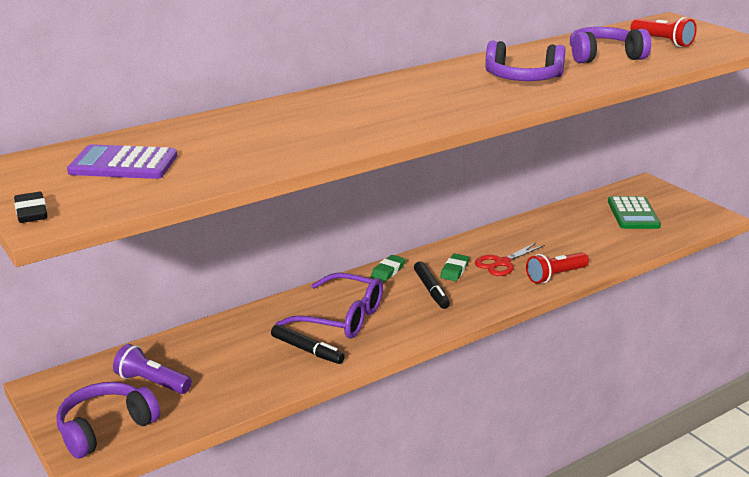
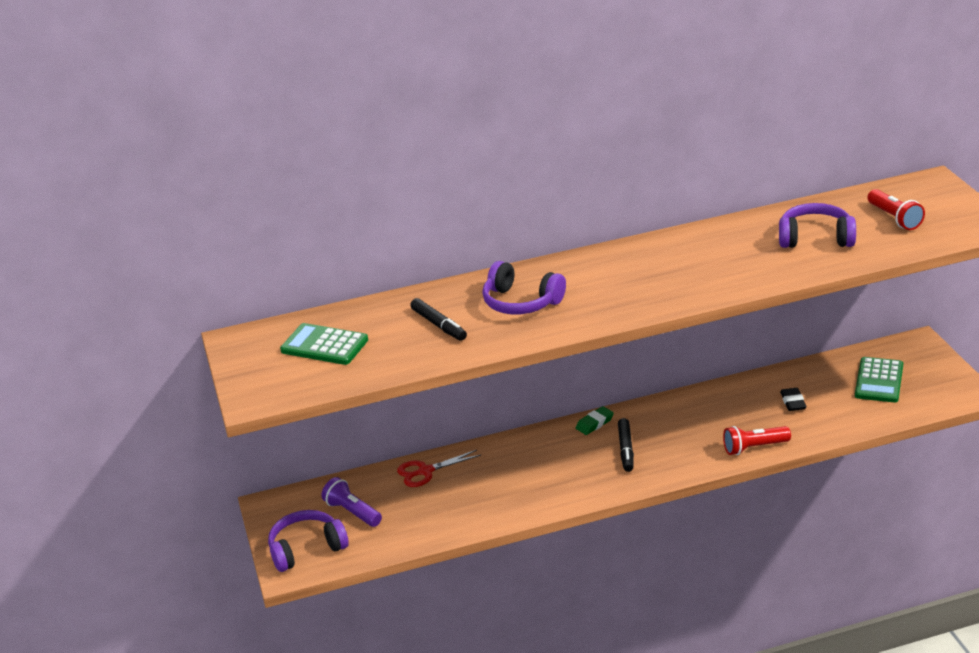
camera: 20 degrees right, 5 degrees up
black eraser [14,192,48,223] -> black eraser moved to [780,388,806,411]
purple calculator [67,144,177,179] -> green calculator [280,323,368,365]
black marker [271,324,345,364] -> black marker moved to [410,298,467,341]
purple glasses [275,273,383,339] -> none
green eraser [440,254,469,281] -> none
red scissors [475,242,545,276] -> red scissors moved to [397,450,481,487]
purple headphones [485,41,566,81] -> purple headphones moved to [482,261,566,314]

